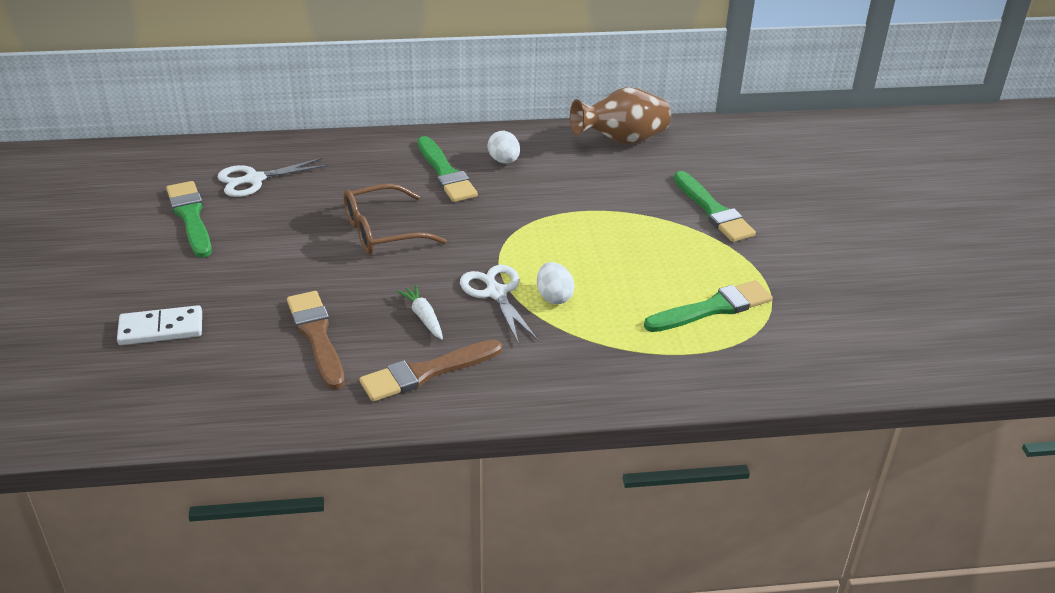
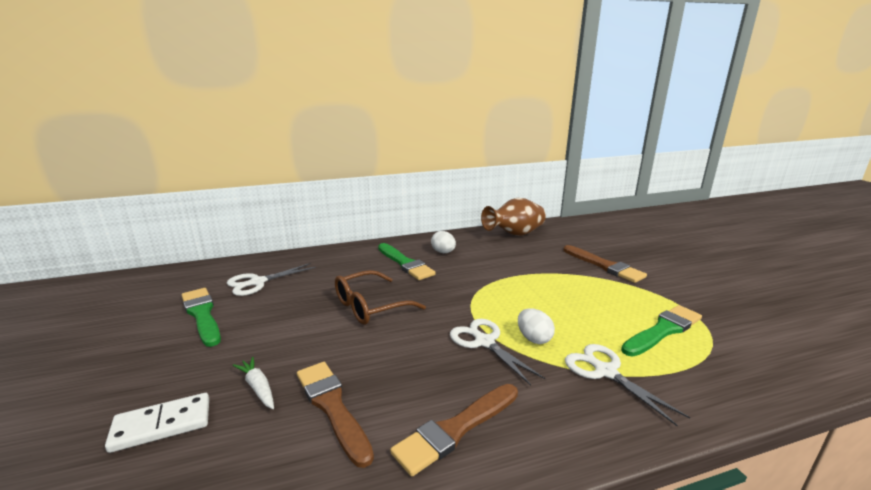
camera: 10 degrees left, 15 degrees down
white carrot [397,285,443,340] -> white carrot moved to [233,357,274,409]
green brush [674,171,756,242] -> brown brush [563,245,647,283]
none -> white scissors [565,344,690,426]

